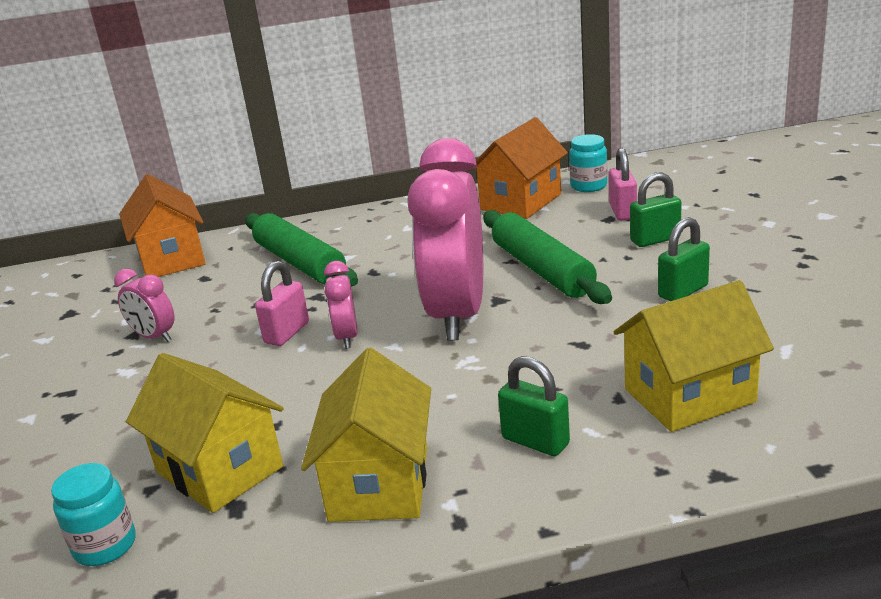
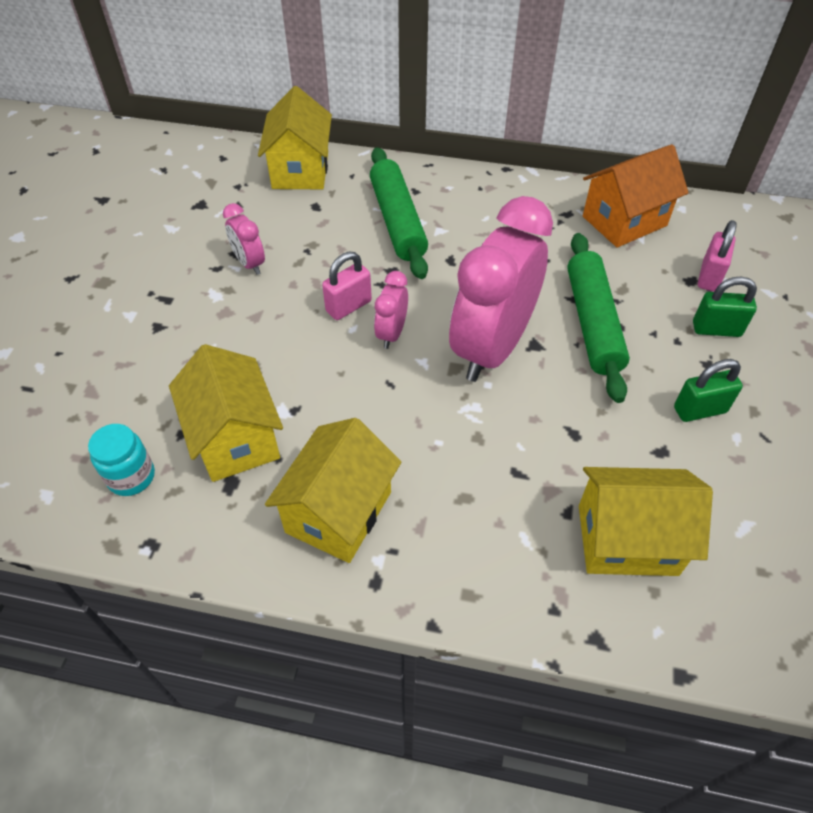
camera: 20 degrees right, 25 degrees up
orange house [119,174,206,277] -> yellow house [258,86,332,189]
green padlock [498,356,570,456] -> none
turquoise jar [569,134,608,192] -> none

